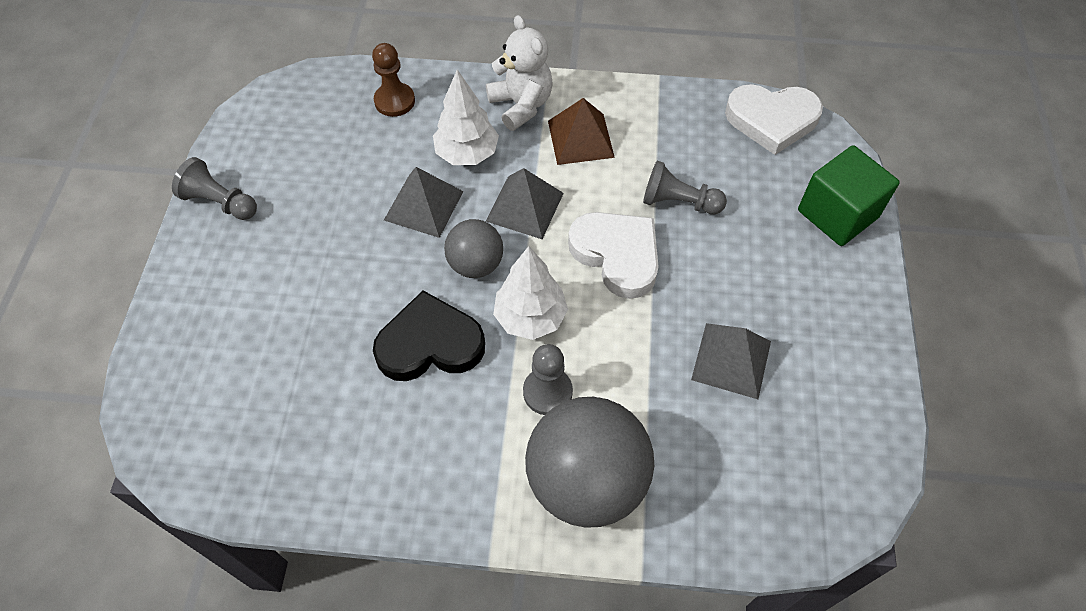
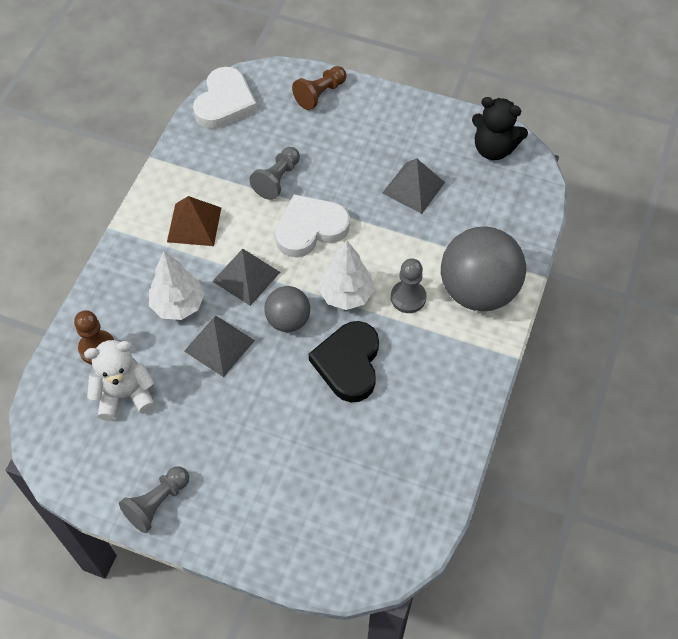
camera: 75 degrees left, 0 degrees up
white teddy bear [486,15,553,131] -> white teddy bear moved to [84,340,156,421]
green cube [798,145,900,246] -> brown pawn [292,66,347,110]
none -> black teddy bear [472,97,528,160]

